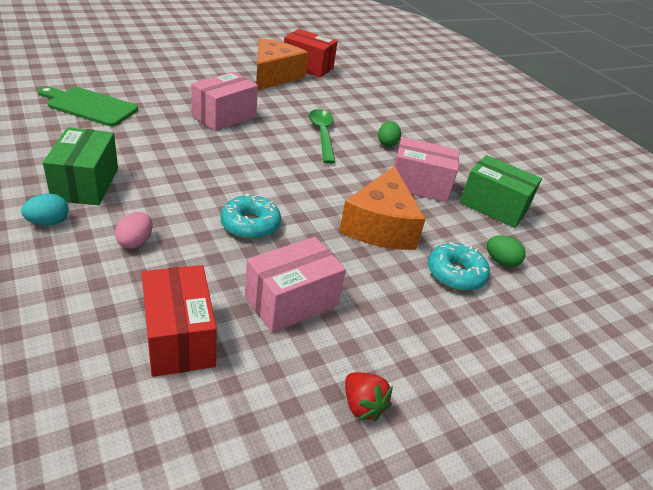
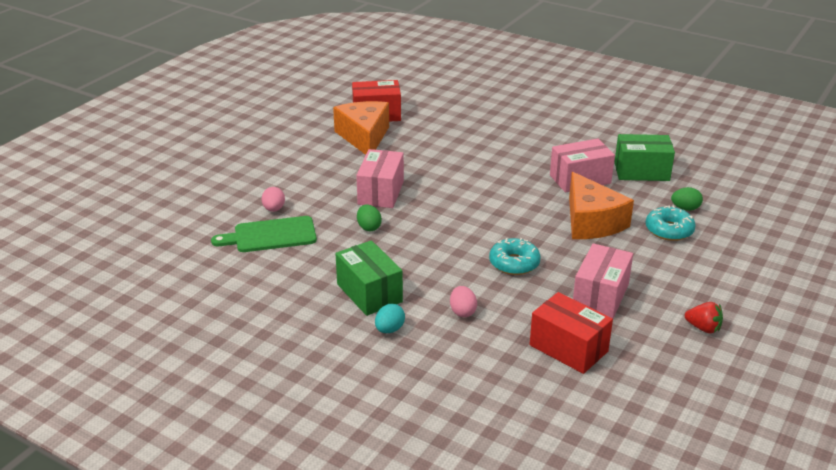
camera: 25 degrees left, 5 degrees down
green spoon [309,109,335,164] -> none
green egg [378,121,401,147] -> green egg moved to [357,204,382,231]
none -> pink egg [262,187,285,212]

